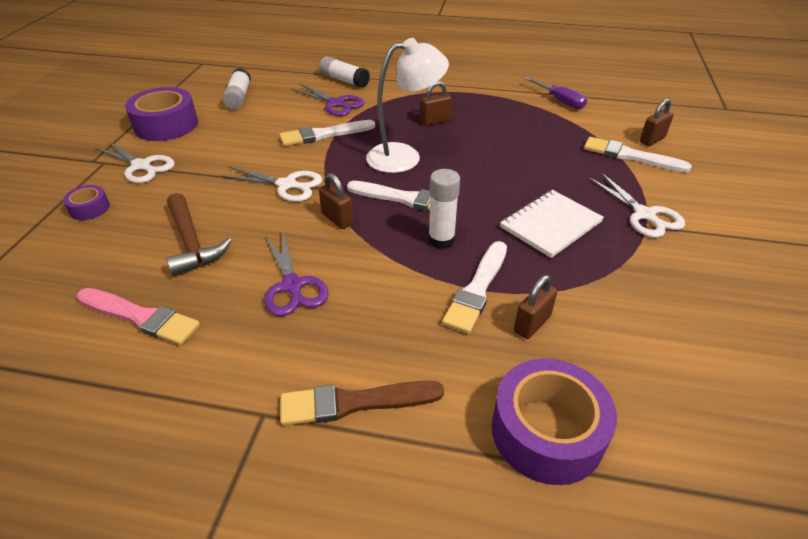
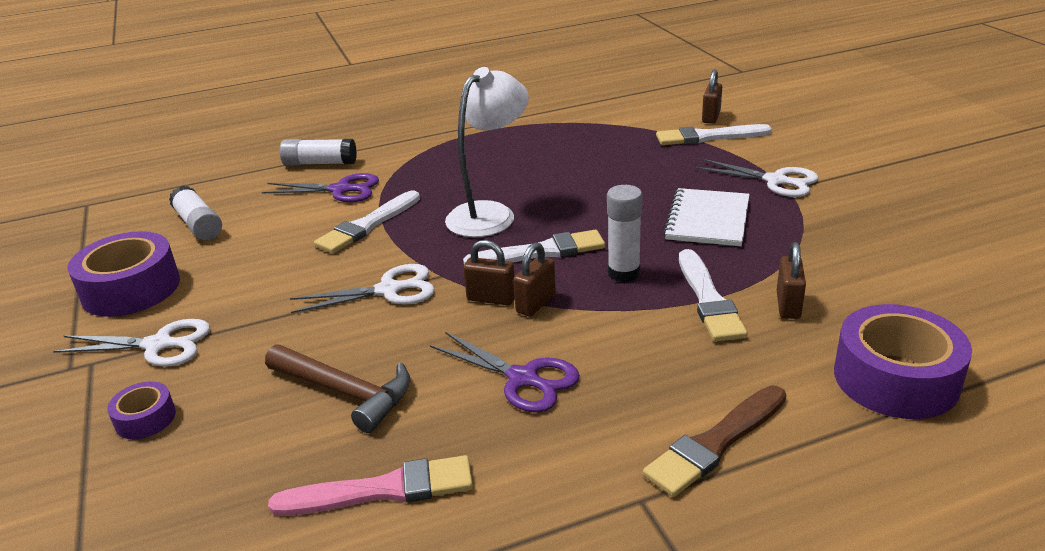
camera: 30 degrees left, 10 degrees down
brown padlock [420,81,452,126] -> brown padlock moved to [513,242,556,317]
purple screwdriver [525,77,587,109] -> none

